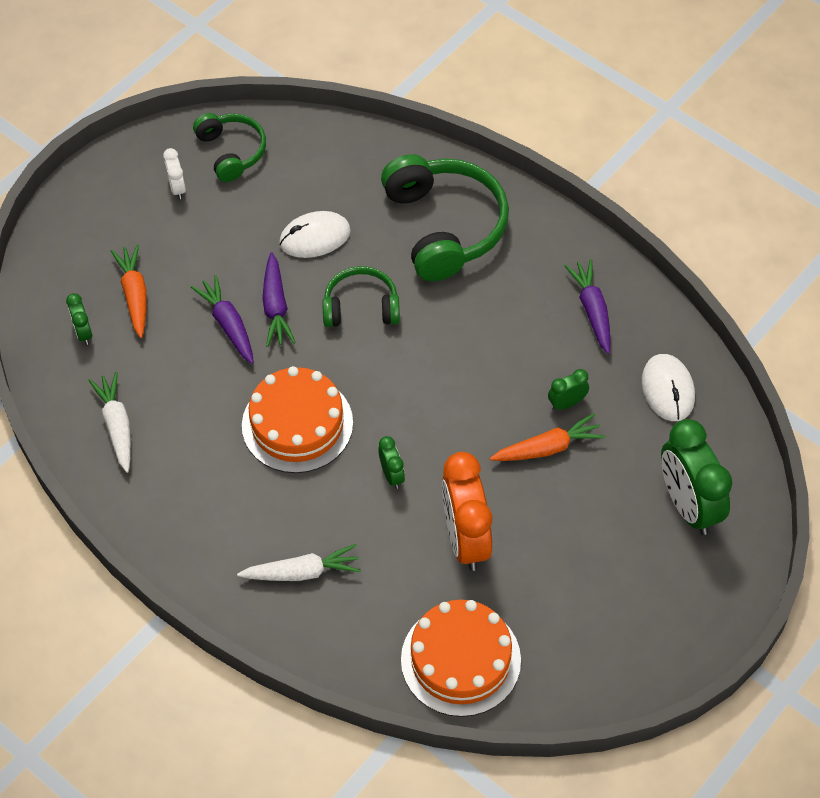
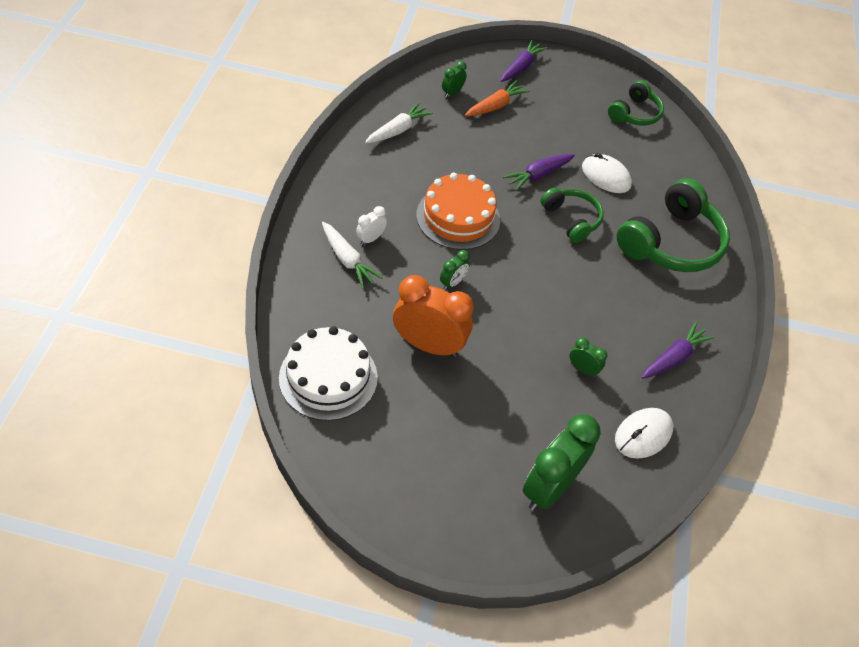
camera: 55 degrees right, 5 degrees down
white clock [163,148,186,199] -> white clock moved to [356,206,387,245]
purple carrot [191,275,254,364] -> purple carrot moved to [501,40,547,82]
orange cake [401,600,521,717] -> white cake [279,326,378,421]
orange clock [442,452,492,571] -> orange clock turned 60 degrees clockwise [393,275,474,357]
orange carrot [490,413,606,461] -> none

